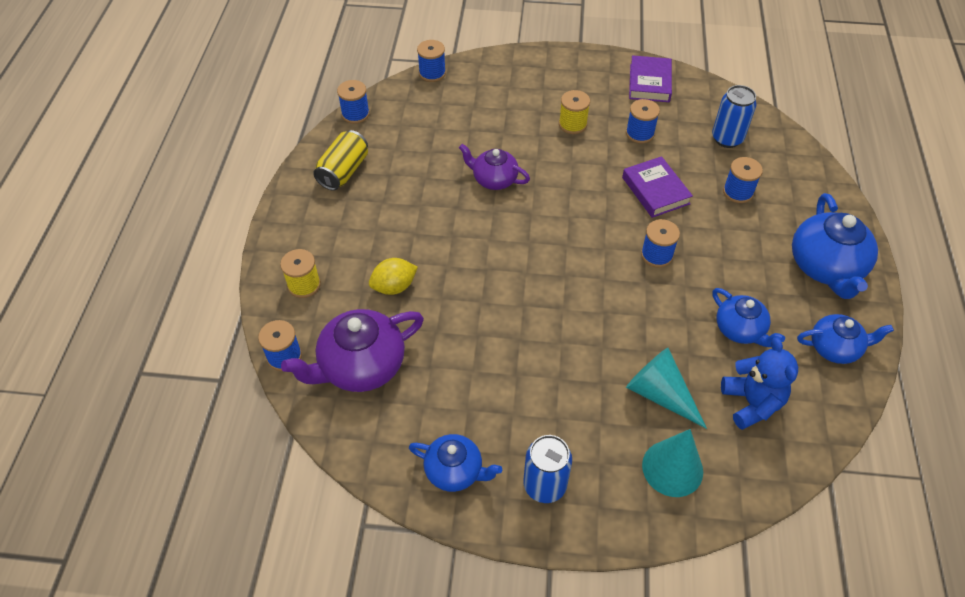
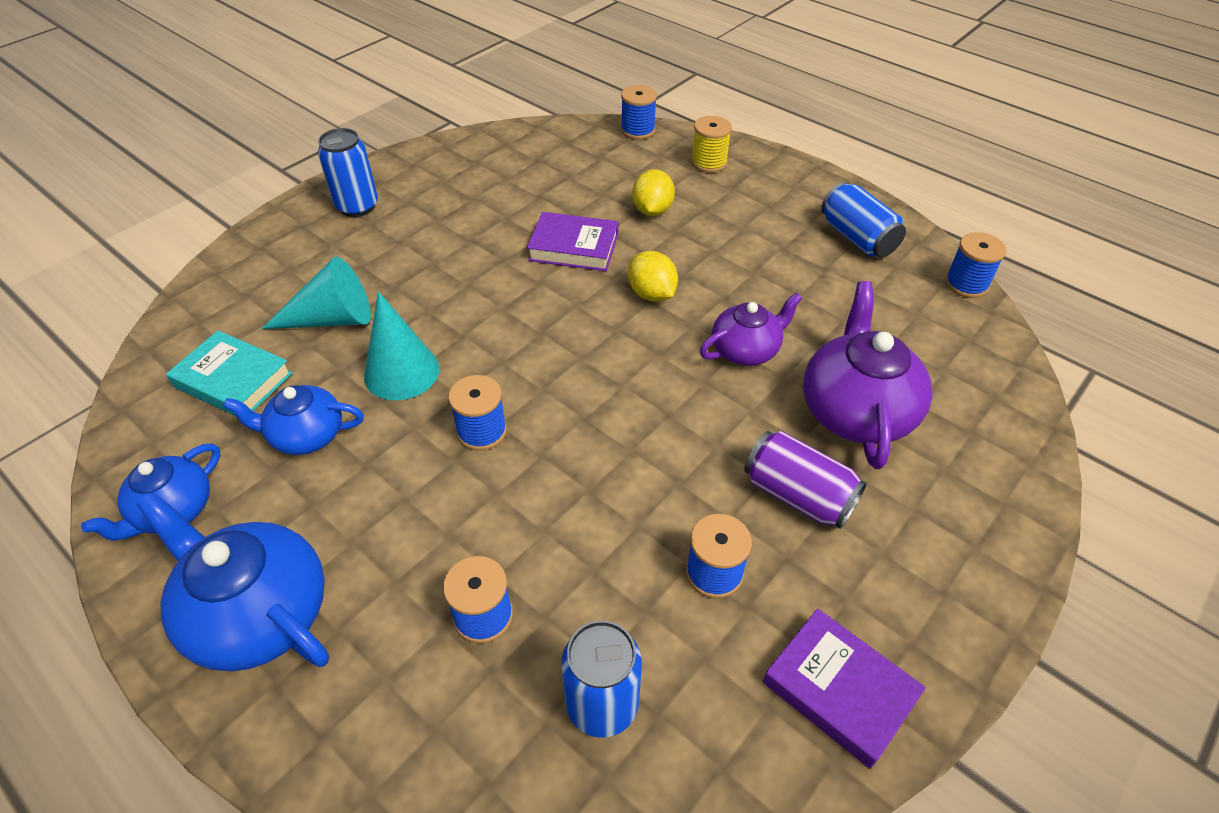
camera: 125 degrees right, 5 degrees down
purple teapot [281,309,424,392] -> purple teapot moved to [803,281,933,469]
yellow can [313,130,368,191] -> blue can [821,182,906,257]
blue teapot [409,434,502,492] -> none
blue spool [417,40,446,82] -> none
yellow spool [559,90,590,134] -> purple can [744,431,867,529]
purple book [622,156,693,218] -> purple book moved to [527,212,618,271]
turquoise cone [642,429,703,497] -> turquoise cone moved to [364,291,439,400]
blue teddy bear [721,338,798,430] -> turquoise book [166,330,293,416]
none -> yellow lemon [628,251,678,302]

